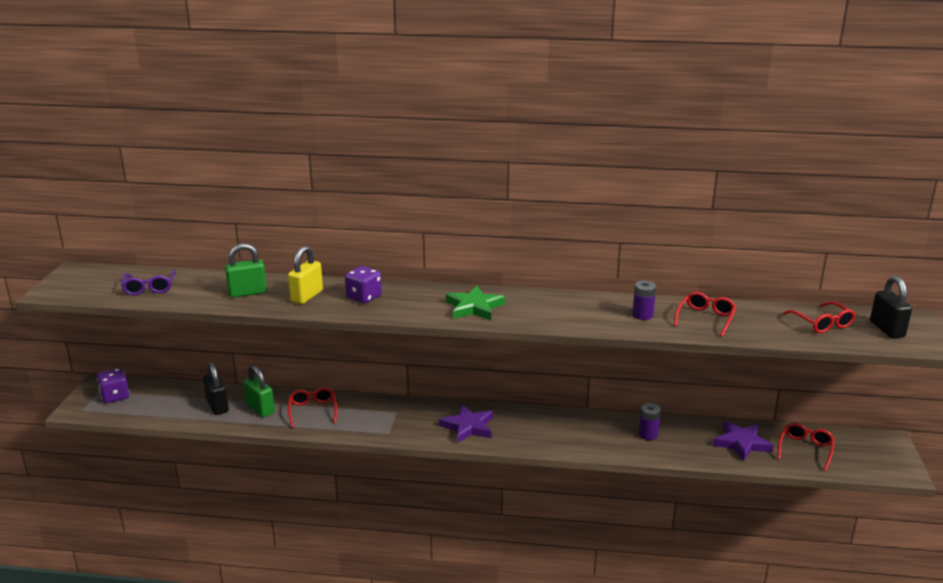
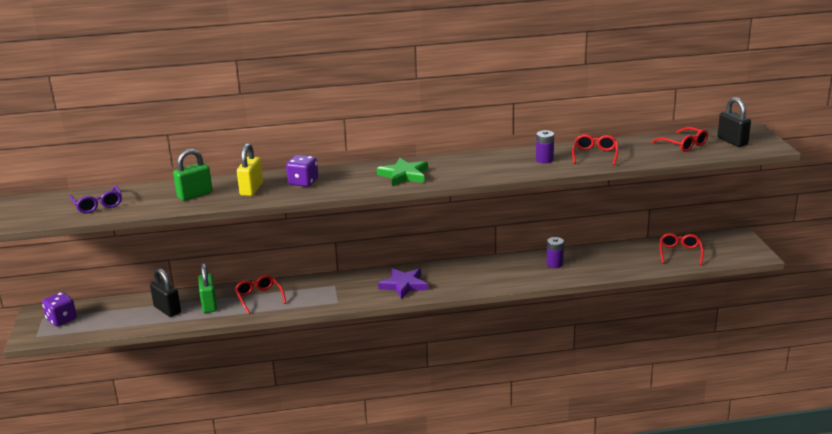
camera: 15 degrees left, 0 degrees up
green padlock [243,365,275,418] -> green padlock turned 45 degrees clockwise [198,263,217,313]
purple star [713,421,774,461] -> none

